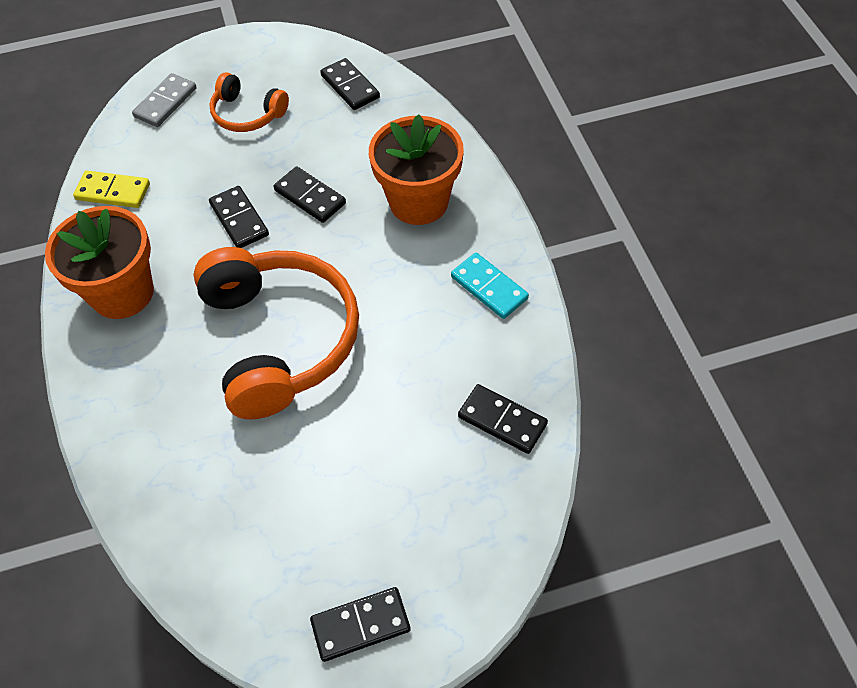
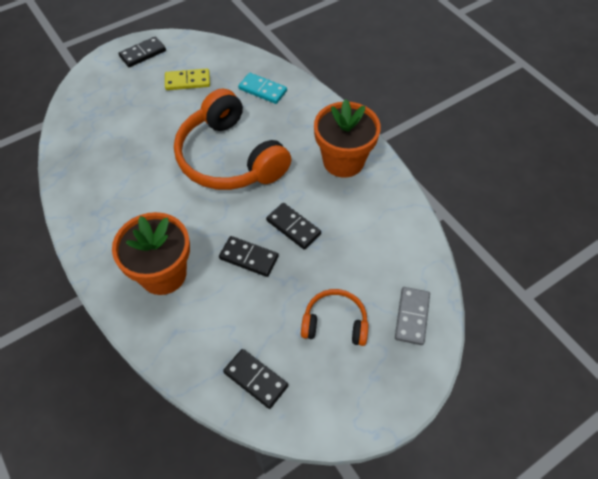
camera: 160 degrees right, 0 degrees up
yellow domino [73,171,150,208] -> yellow domino moved to [165,69,210,90]
turquoise domino [451,253,529,319] -> turquoise domino moved to [238,73,287,104]
black domino [458,384,548,454] -> none

